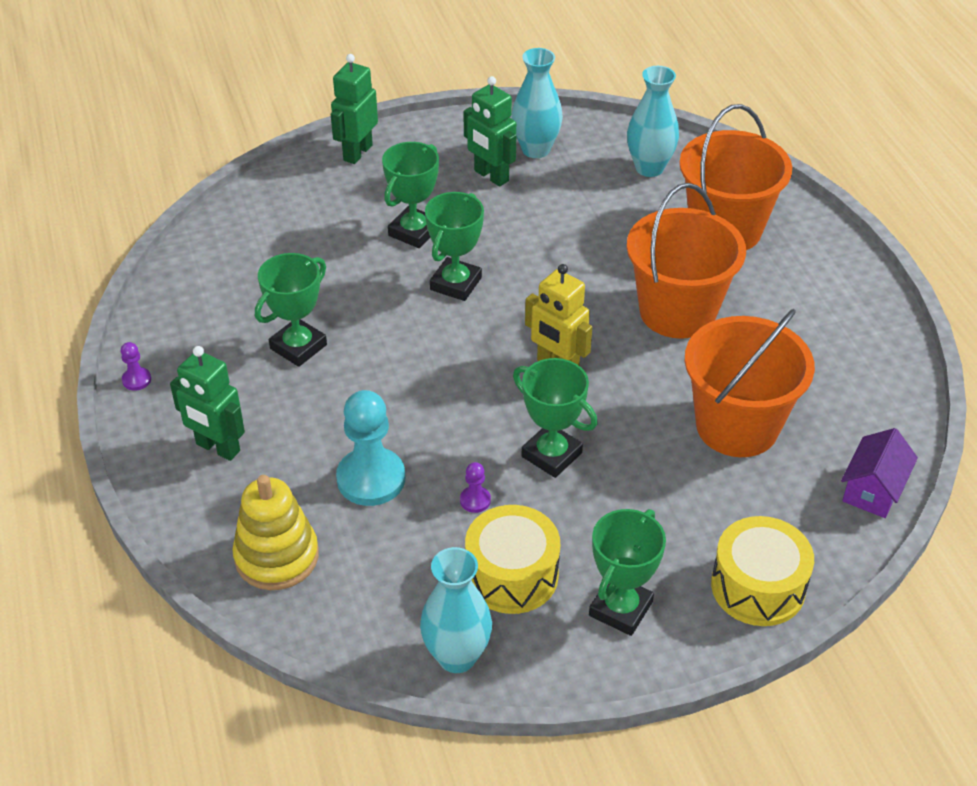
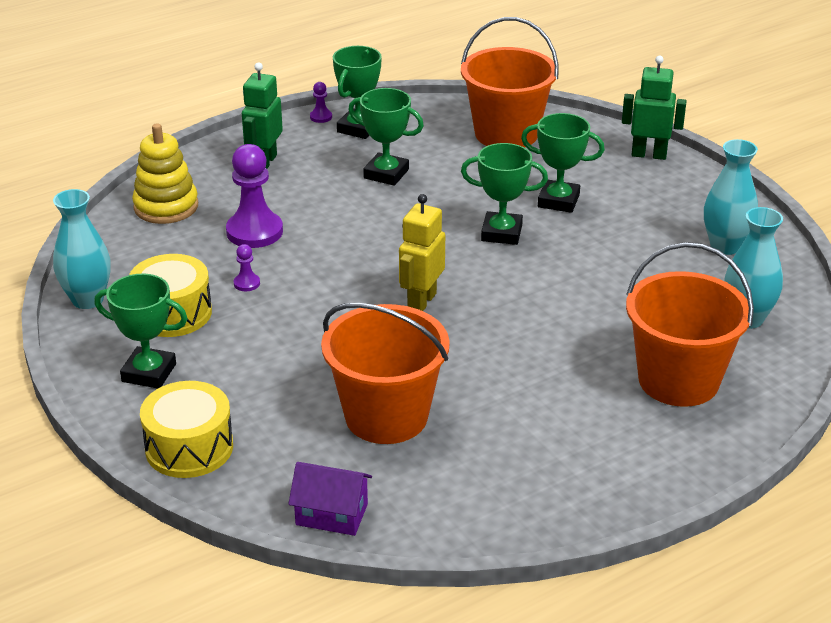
camera: 75 degrees right, 10 degrees down
turquoise pawn [336,390,405,506] -> purple pawn [226,144,283,248]
green robot [463,76,516,187] -> none
green trophy [513,358,598,478] -> green trophy moved to [333,46,382,139]
orange bucket [627,183,746,339] -> orange bucket moved to [461,17,559,148]

